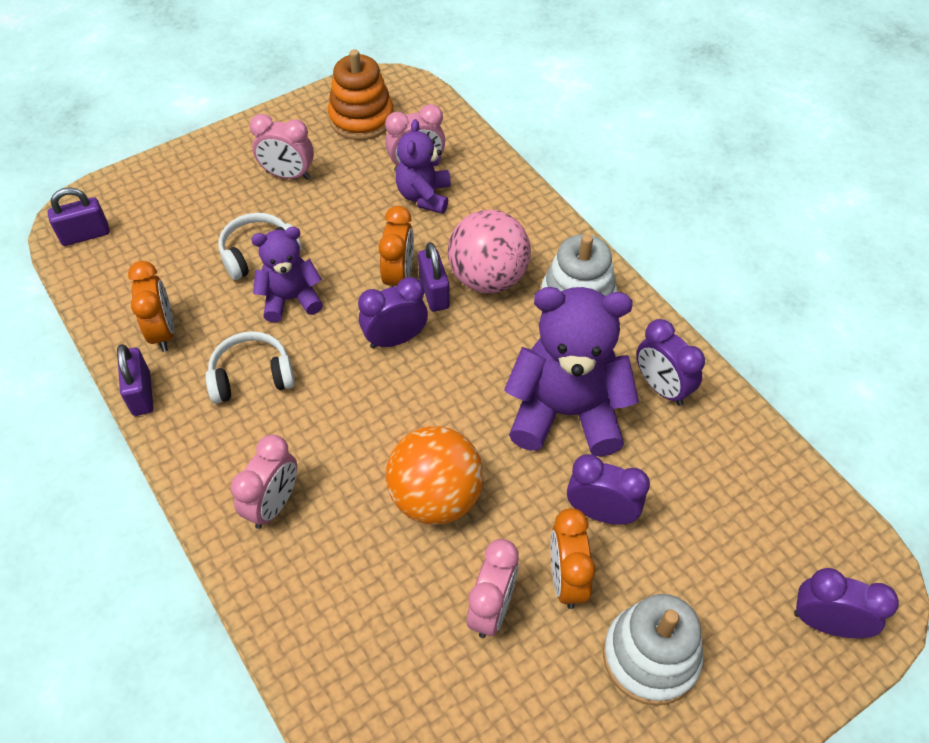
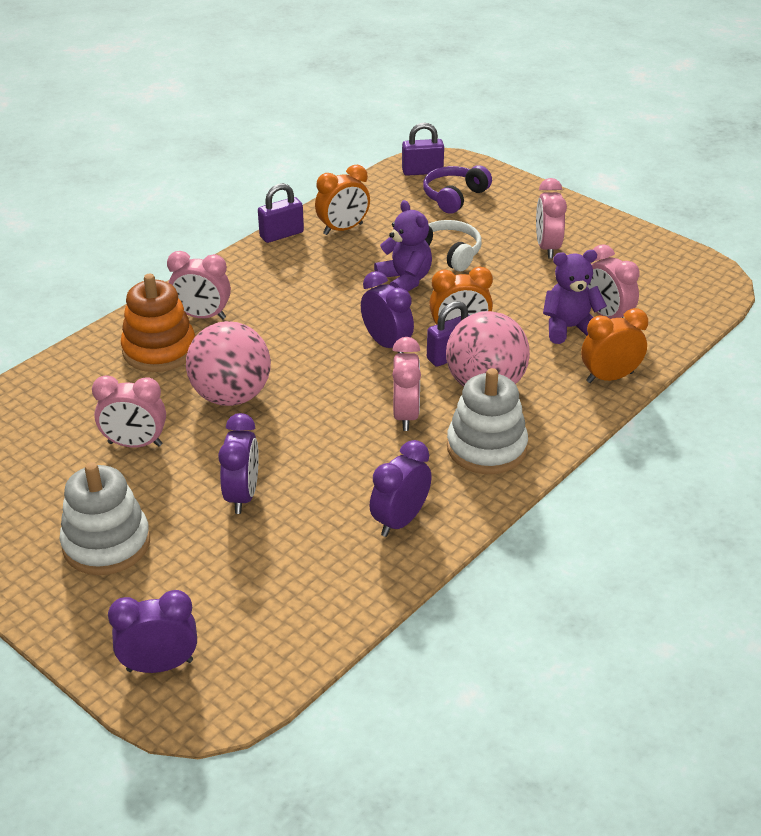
camera: 75 degrees right, 15 degrees down
purple padlock [48,187,110,246] -> purple padlock turned 60 degrees counterclockwise [402,123,444,176]
white headphones [205,331,295,404] -> none
orange stacking toy [328,49,394,140] -> orange stacking toy moved to [121,274,195,372]
orange ball [386,426,484,525] -> pink ball [186,321,271,406]
purple teddy bear [504,287,639,457] -> none
orange clock [551,508,595,609] -> orange clock moved to [581,308,648,383]
purple clock [794,568,899,638] -> purple clock turned 105 degrees counterclockwise [108,590,197,673]
none -> pink clock [392,337,421,431]
none -> purple headphones [423,165,492,214]

